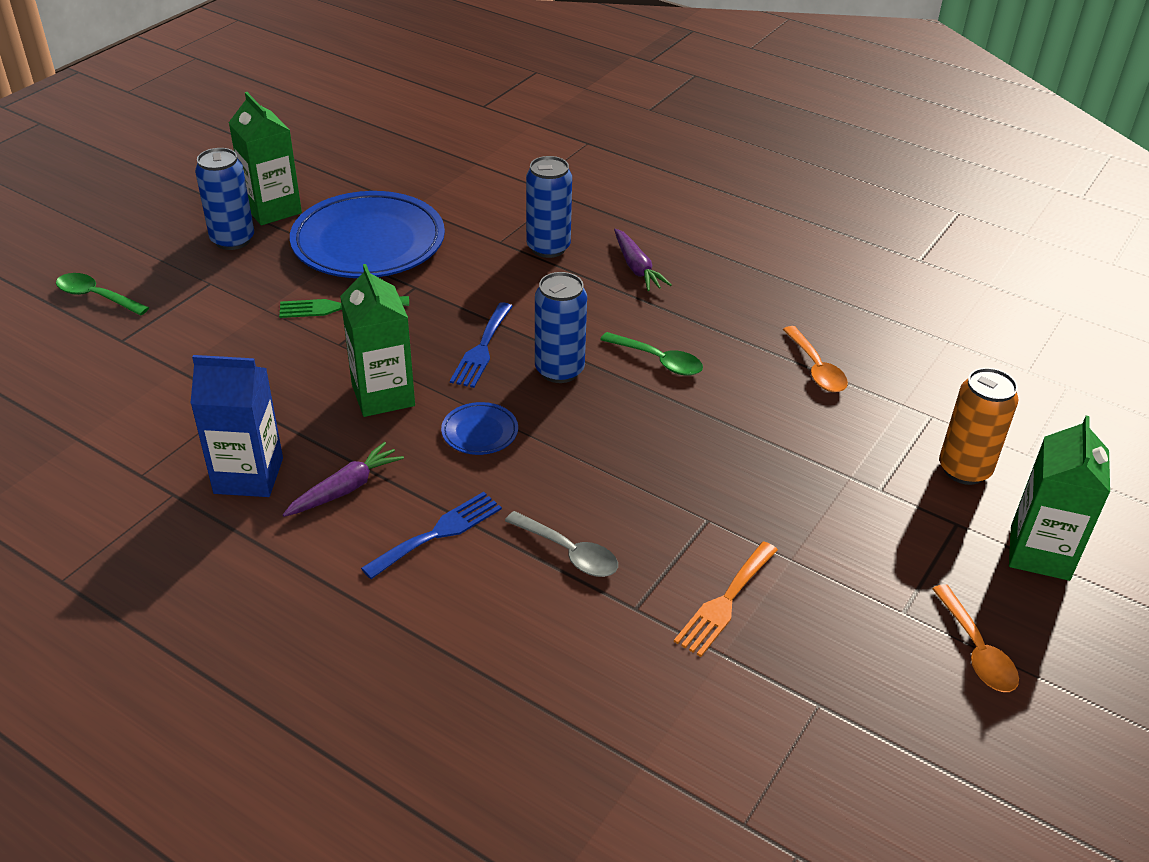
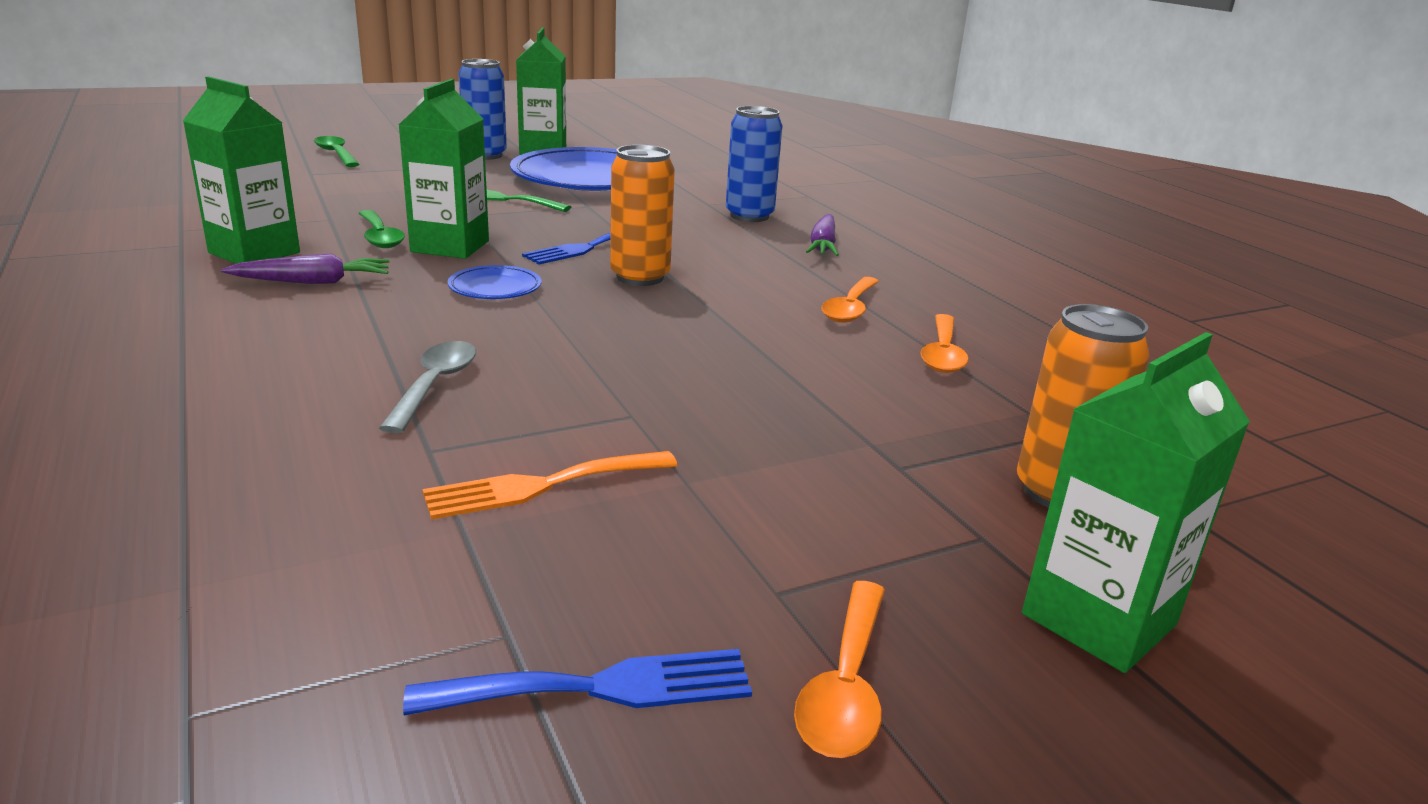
camera: 30 degrees right, 15 degrees down
blue carton [190,355,283,497] -> green carton [183,76,300,264]
blue fork [361,492,502,579] -> blue fork moved to [403,649,752,715]
grey spoon [505,511,618,577] -> grey spoon turned 150 degrees counterclockwise [379,341,476,434]
blue can [535,272,587,383] -> orange can [610,145,675,286]
green spoon [600,332,703,376] -> green spoon moved to [358,210,405,248]
none -> orange spoon [821,277,879,323]

